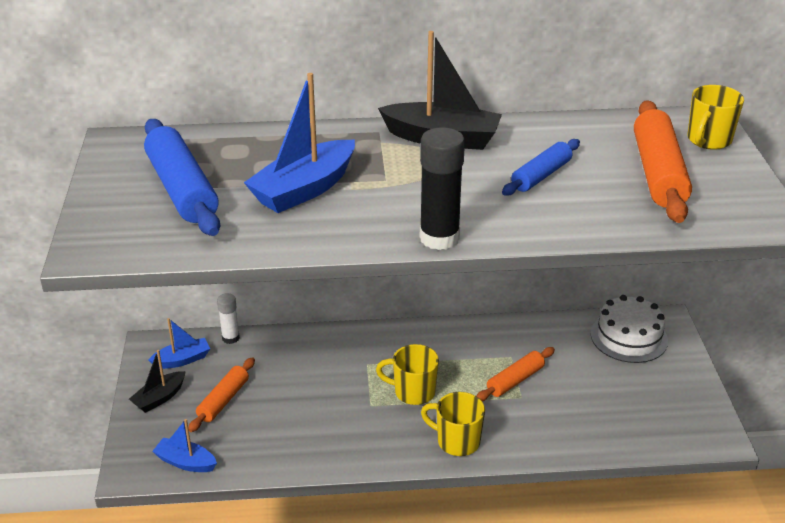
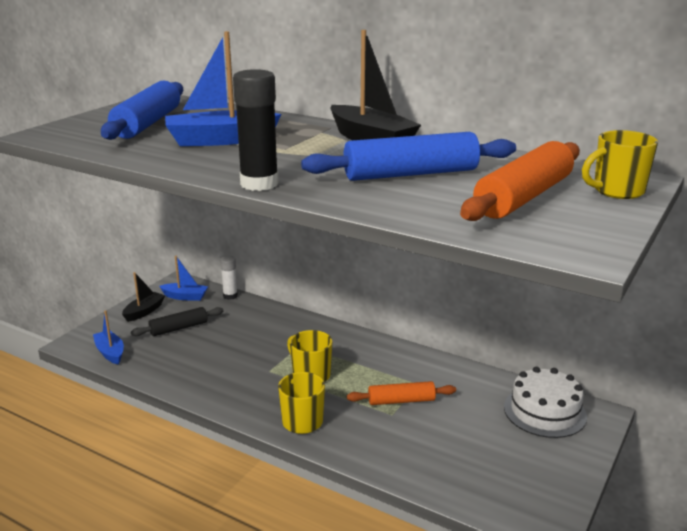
camera: 35 degrees right, 10 degrees down
black boat [129,350,186,413] -> black boat turned 135 degrees clockwise [122,272,165,322]
orange rolling pin [188,357,255,432] -> black rolling pin [131,307,224,336]
blue rolling pin [502,139,580,196] -> blue rolling pin [301,132,516,181], size x1.71

